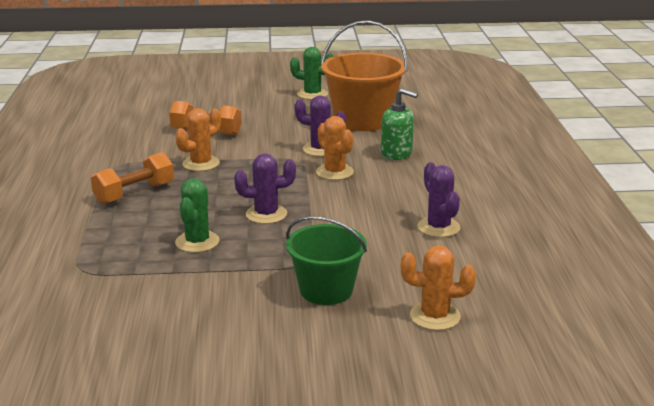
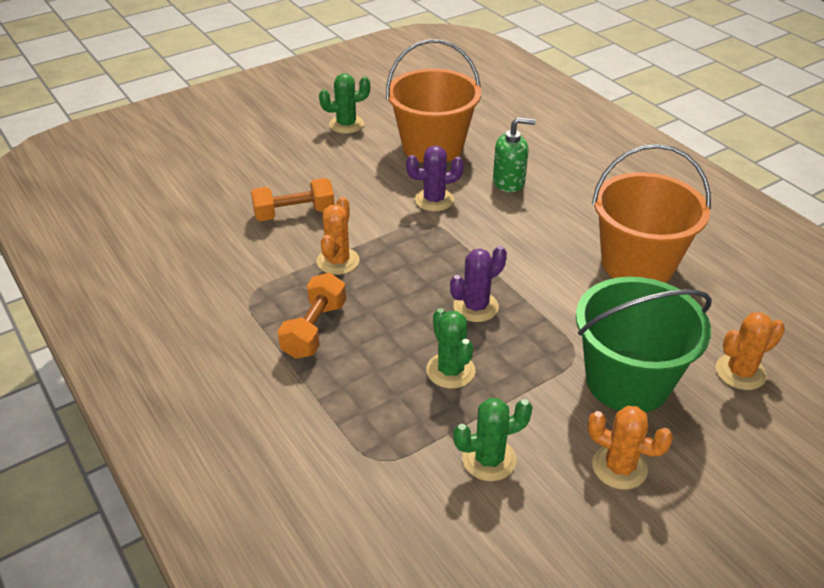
camera: 30 degrees left, 15 degrees up
green bucket [286,216,367,305] -> green bucket [576,277,712,413], size x1.53
orange cactus [316,116,354,180] -> orange cactus moved to [588,406,673,490]
purple cactus [417,162,460,237] -> orange bucket [592,144,711,283]
none -> green cactus [453,398,533,481]

